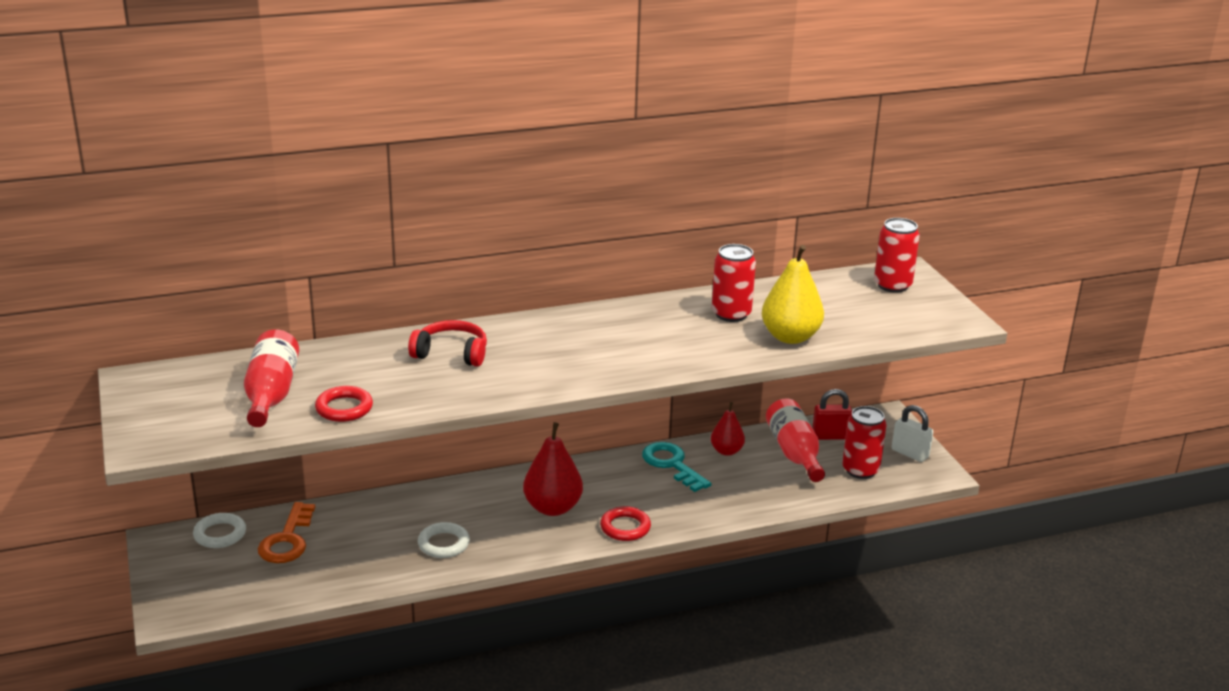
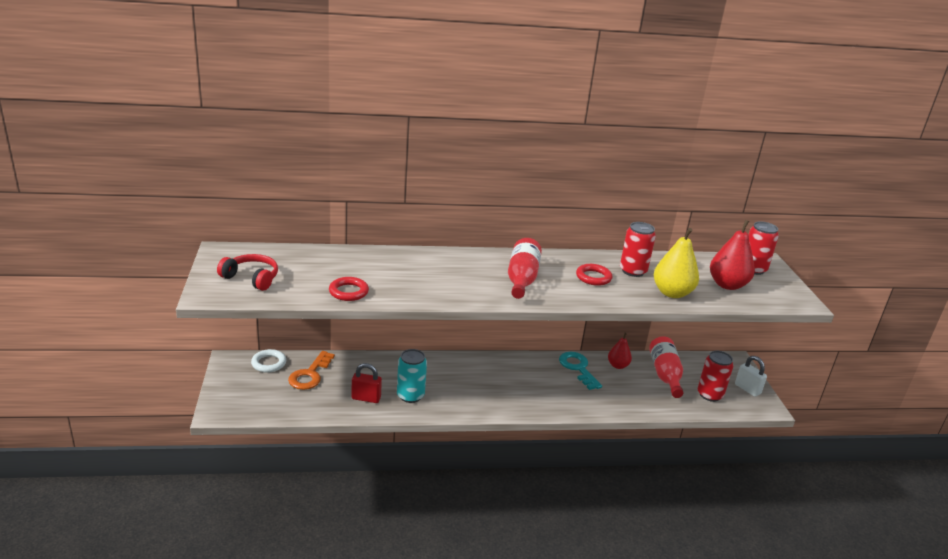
camera: 10 degrees right, 0 degrees up
red bottle [244,330,299,427] -> red bottle moved to [508,238,542,299]
red headphones [408,320,487,367] -> red headphones moved to [217,254,278,291]
white ring [418,522,470,558] -> turquoise can [397,349,427,403]
red pear [523,422,583,516] -> red pear moved to [710,220,755,290]
red ring [600,506,651,541] -> red ring moved to [576,264,612,286]
red padlock [812,389,852,440] -> red padlock moved to [352,363,382,403]

